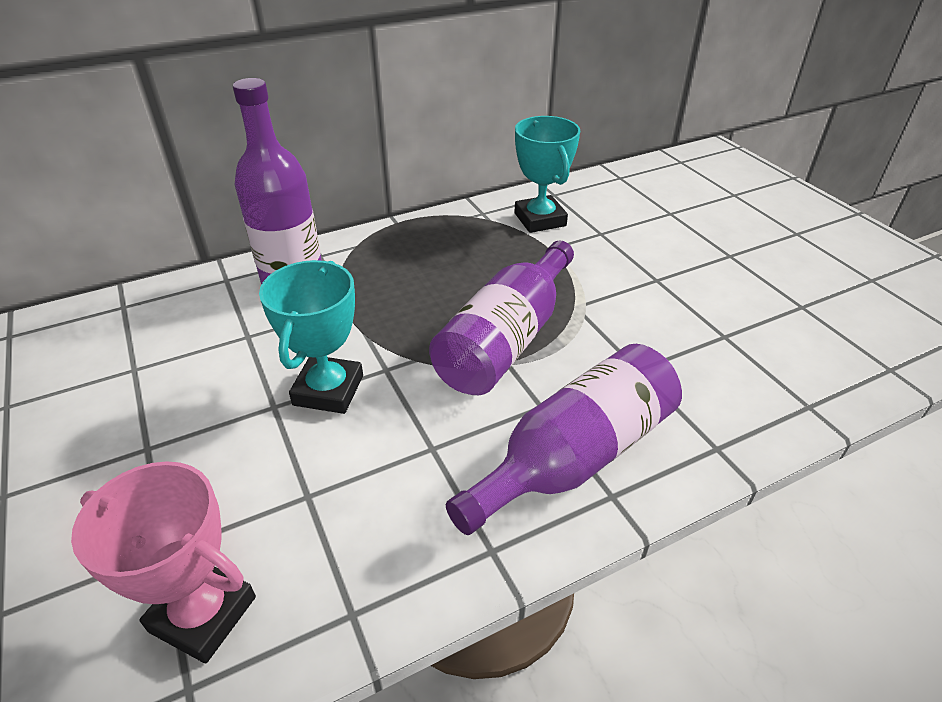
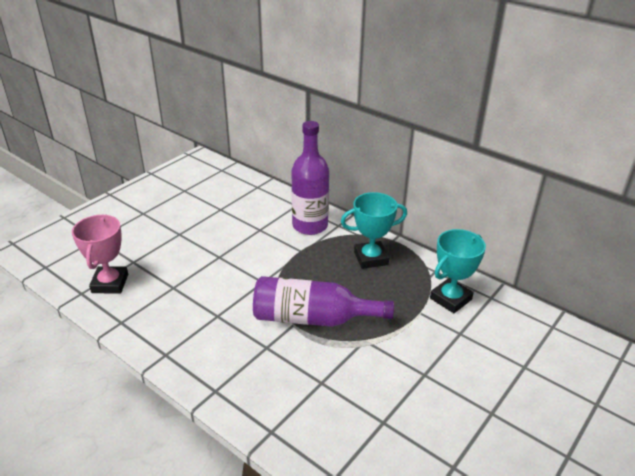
camera: 65 degrees right, 5 degrees down
turquoise trophy [259,260,363,414] -> turquoise trophy moved to [341,192,407,269]
purple bottle [446,344,682,535] -> none

